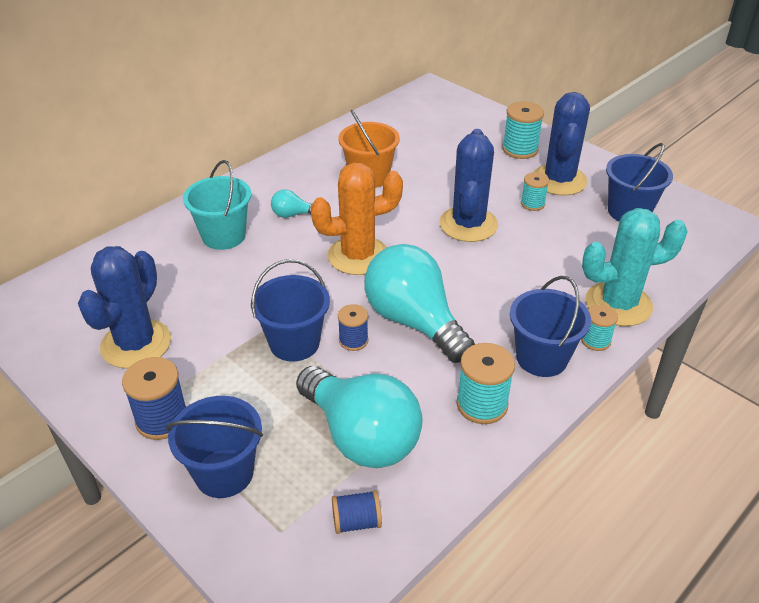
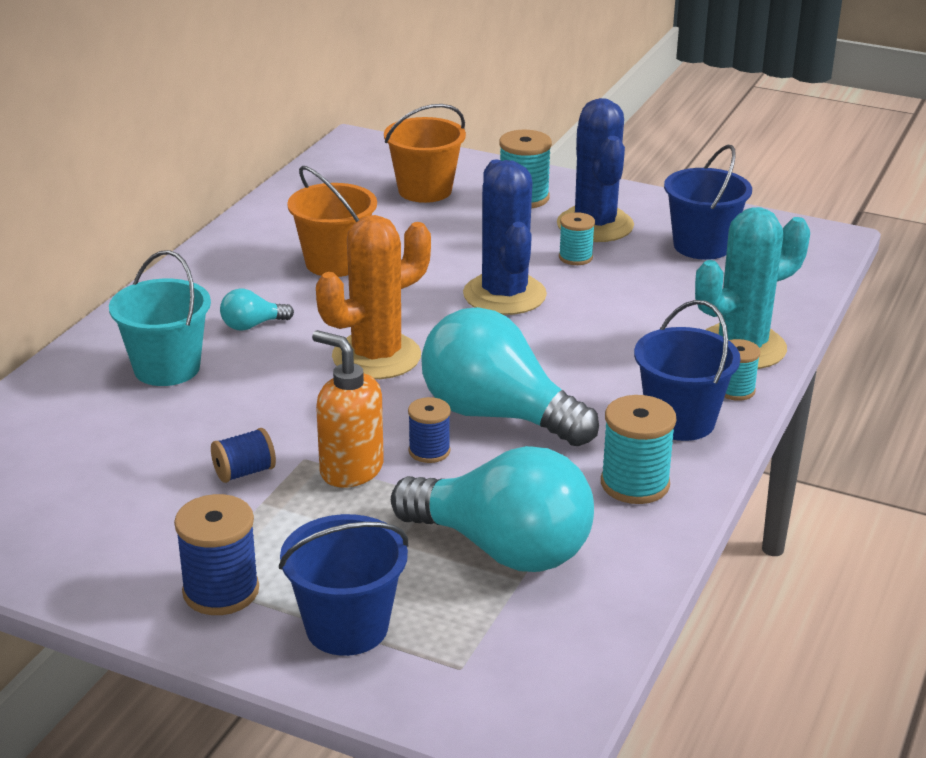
camera: 20 degrees left, 10 degrees down
blue cactus [78,246,171,369] -> none
blue bucket [251,259,330,362] -> orange soap dispenser [312,330,384,487]
blue spool [332,490,382,534] -> blue spool moved to [211,428,276,483]
none -> orange bucket [384,104,466,203]

